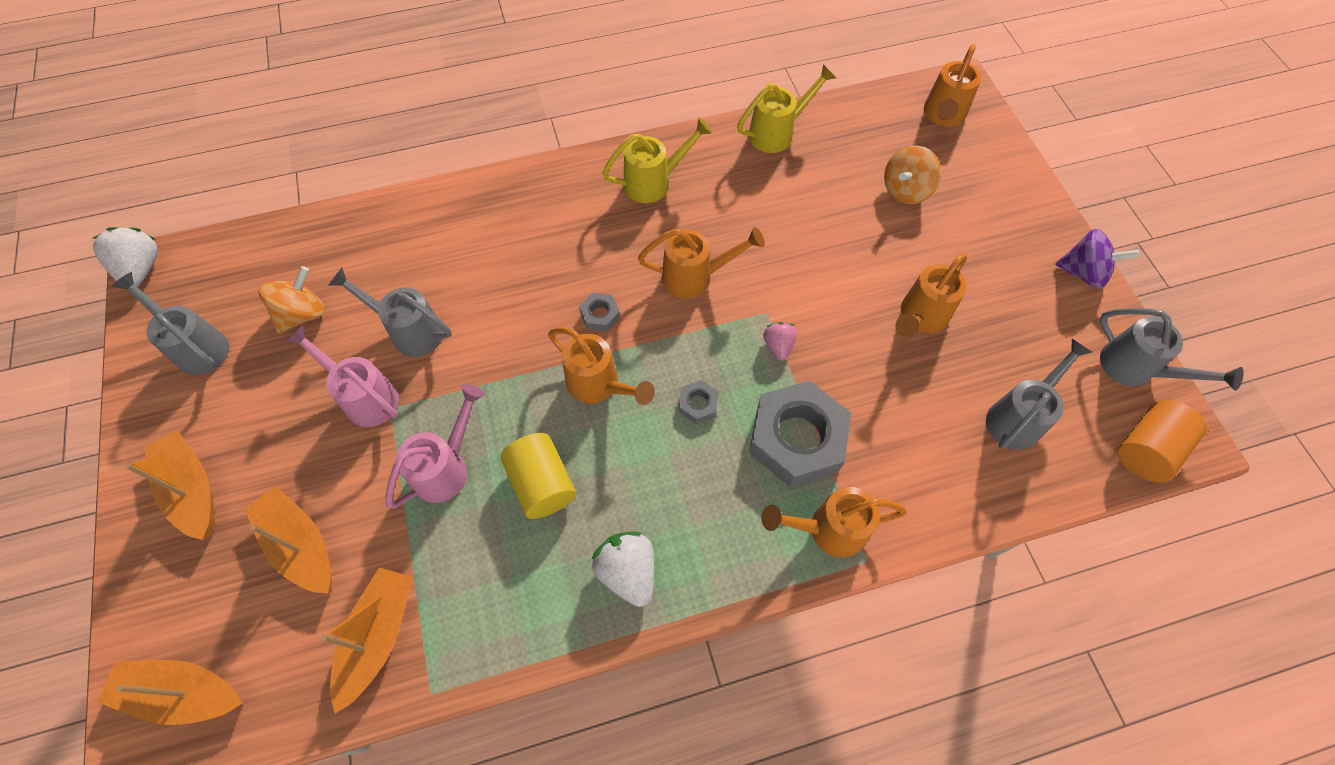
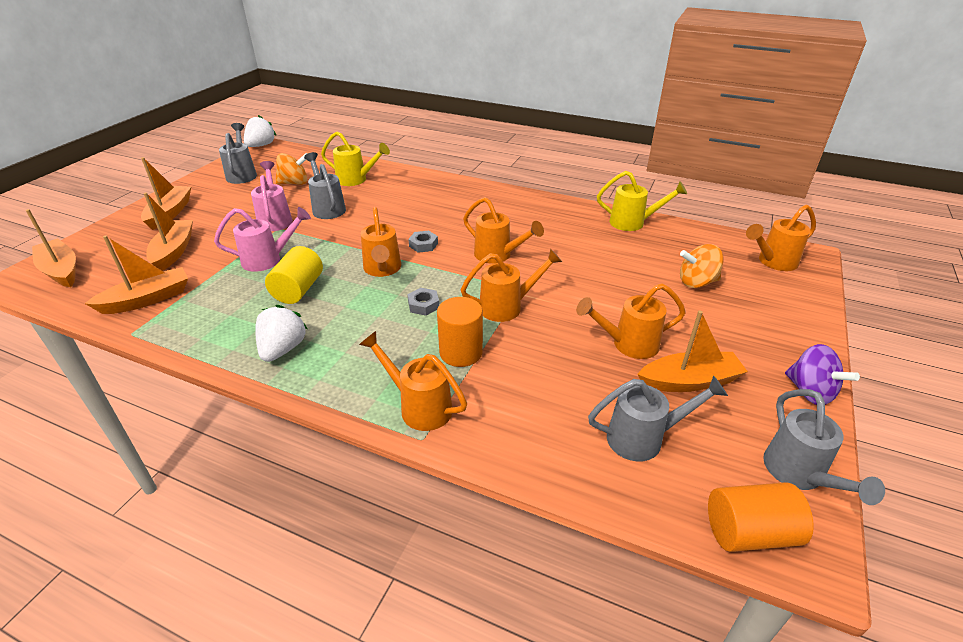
camera: 40 degrees right, 25 degrees down
yellow watering can [602,117,712,203] -> yellow watering can moved to [321,131,390,186]
grey nut [749,381,851,487] -> orange cylinder [437,297,483,367]
pink strawberry [763,322,797,361] -> orange watering can [461,248,562,322]
none -> orange boat [637,311,748,392]

